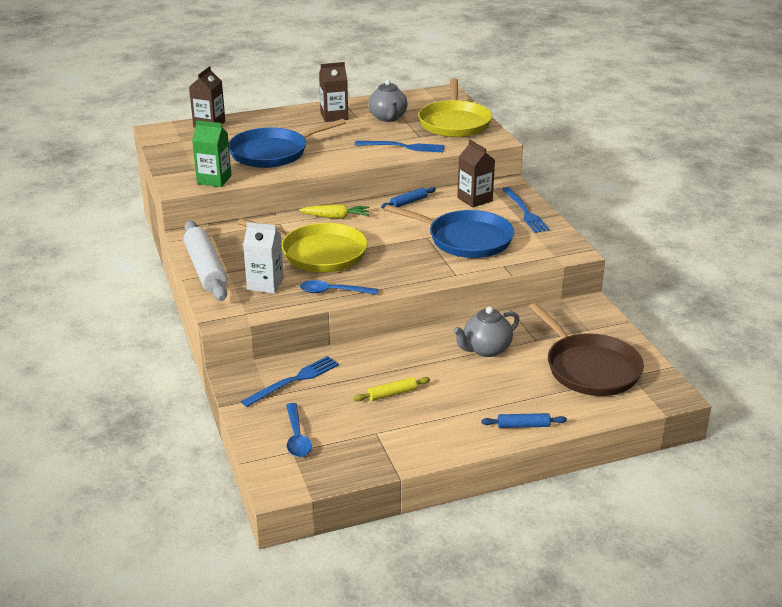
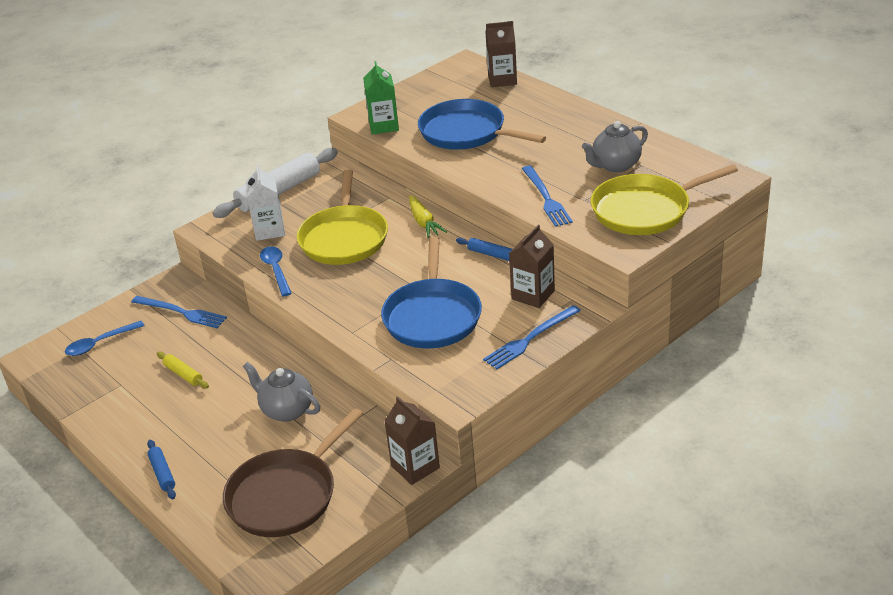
camera: 70 degrees right, 5 degrees up
brown carton [319,62,348,122] -> brown carton moved to [384,396,440,485]

